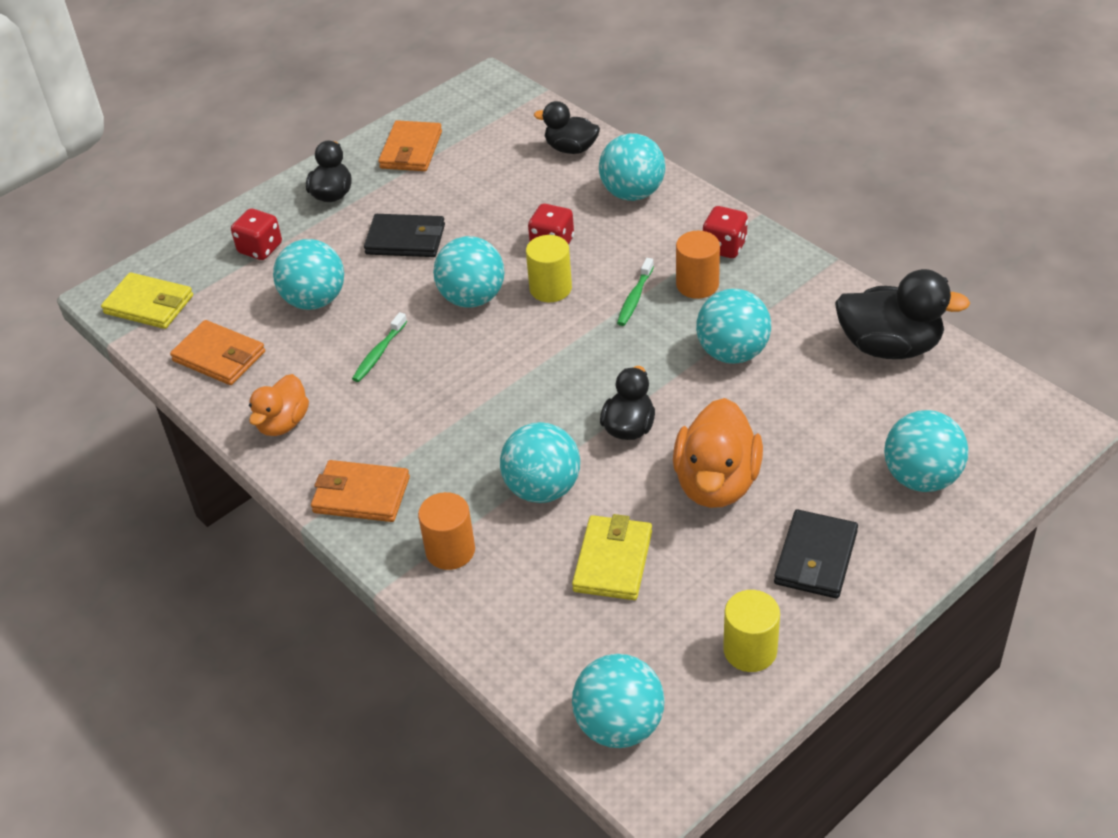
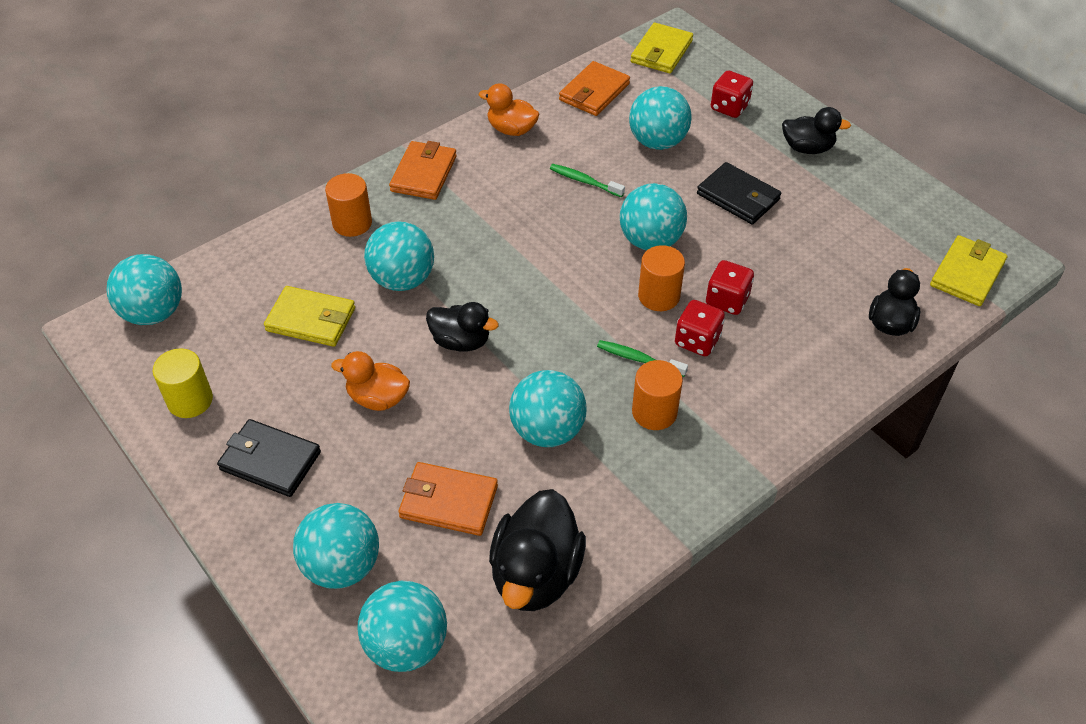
camera: 90 degrees right, 5 degrees up
black wallet [364,214,445,257] -> black wallet turned 60 degrees counterclockwise [697,162,781,225]
orange wallet [378,120,442,171] -> orange wallet moved to [398,462,498,536]
yellow cylinder [526,235,572,302] -> orange cylinder [638,245,685,311]
turquoise ball [599,133,665,201] -> turquoise ball moved to [357,581,447,672]
orange duck [673,398,763,508] -> orange duck [331,351,410,411], size x0.62
red dice [703,206,748,258] -> red dice moved to [675,300,725,356]
none -> yellow wallet [930,235,1008,306]

